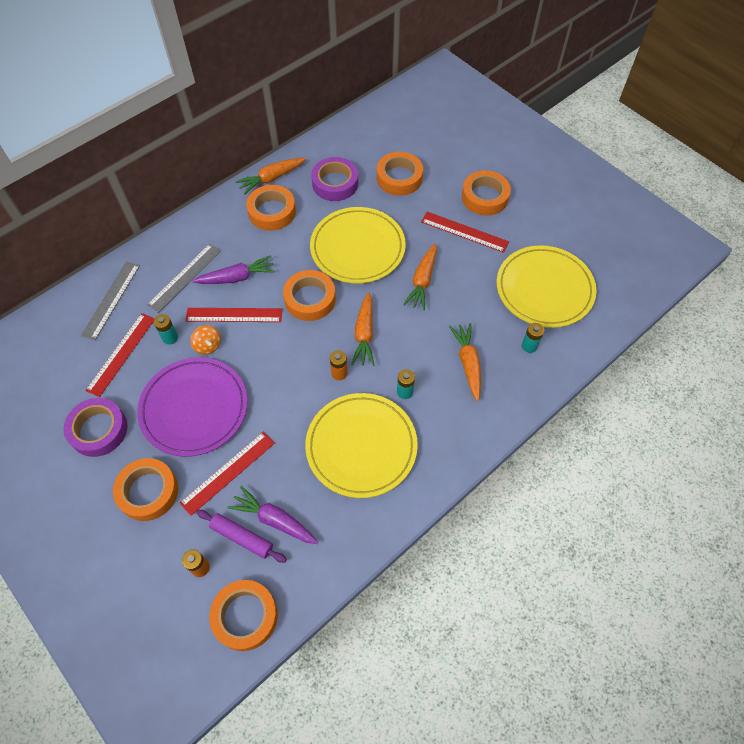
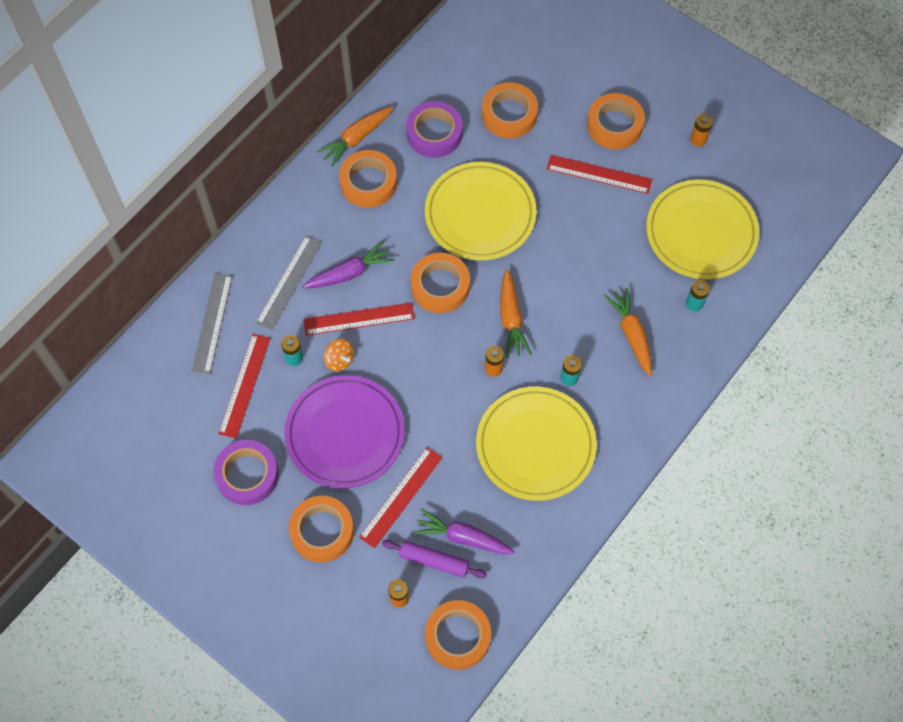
camera: 10 degrees left, 5 degrees up
orange carrot [403,243,437,310] -> none
none -> orange battery [690,114,713,147]

